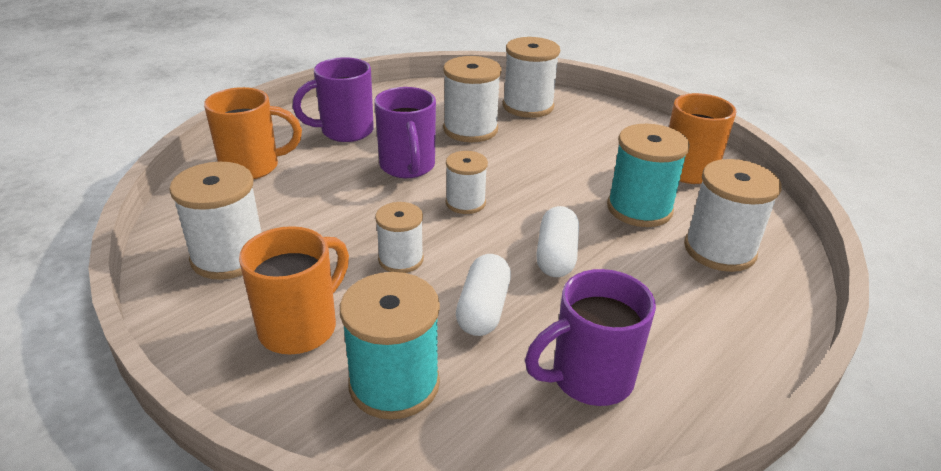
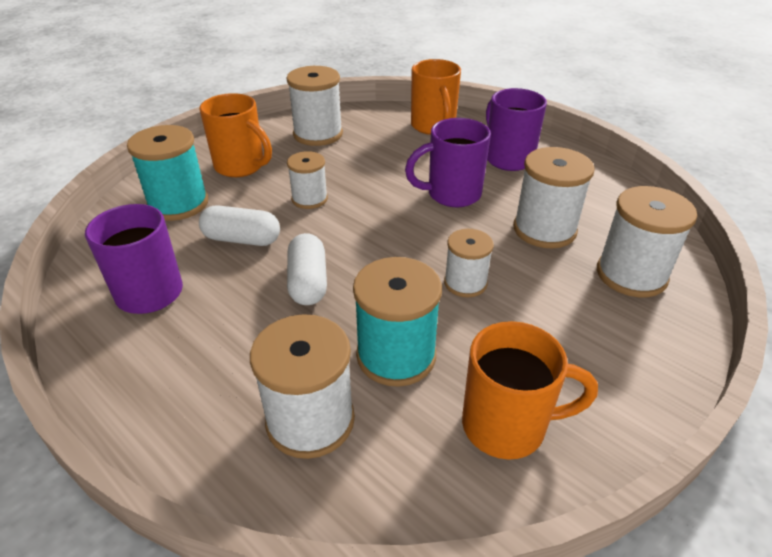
camera: 90 degrees right, 5 degrees up
white spool [446,151,488,214] -> white spool moved to [444,229,494,297]
white capsule [536,206,579,277] -> white capsule turned 75 degrees clockwise [287,233,327,305]

